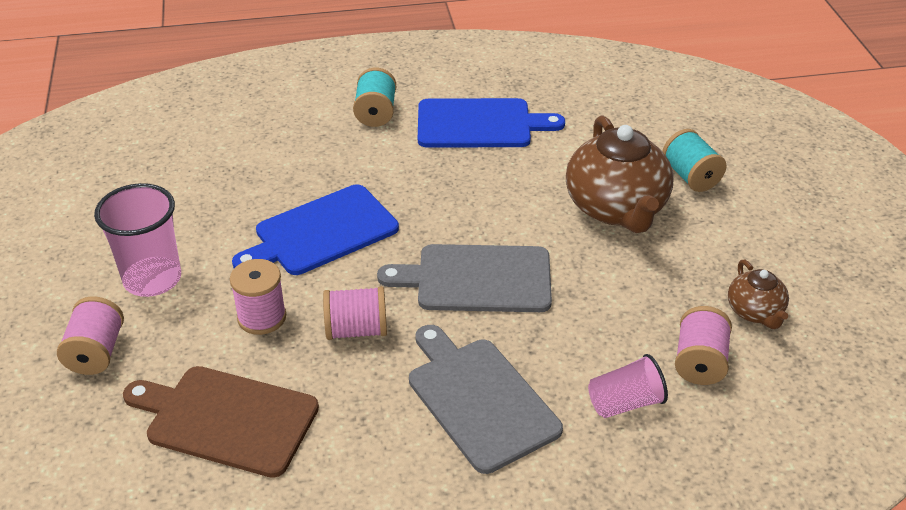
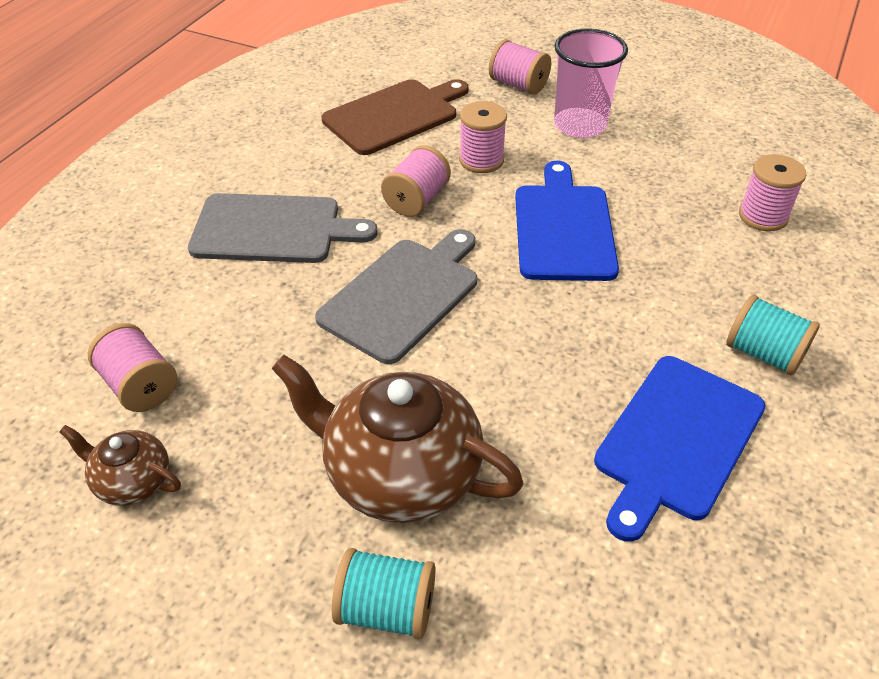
camera: 125 degrees right, 5 degrees up
pink cup [588,354,668,418] -> none
none -> pink spool [739,154,806,231]

